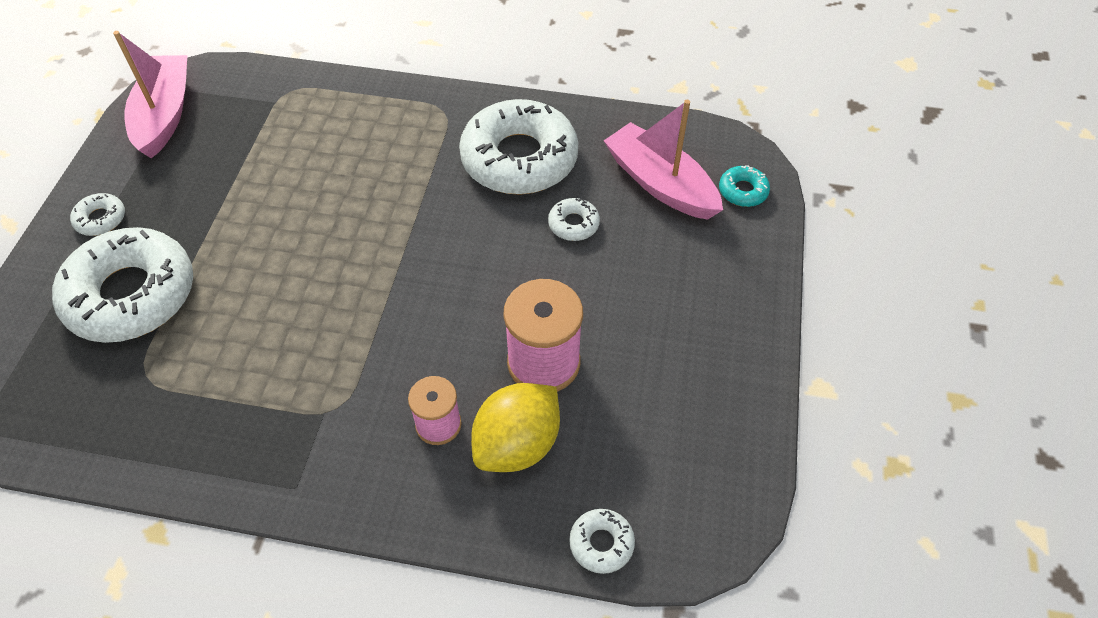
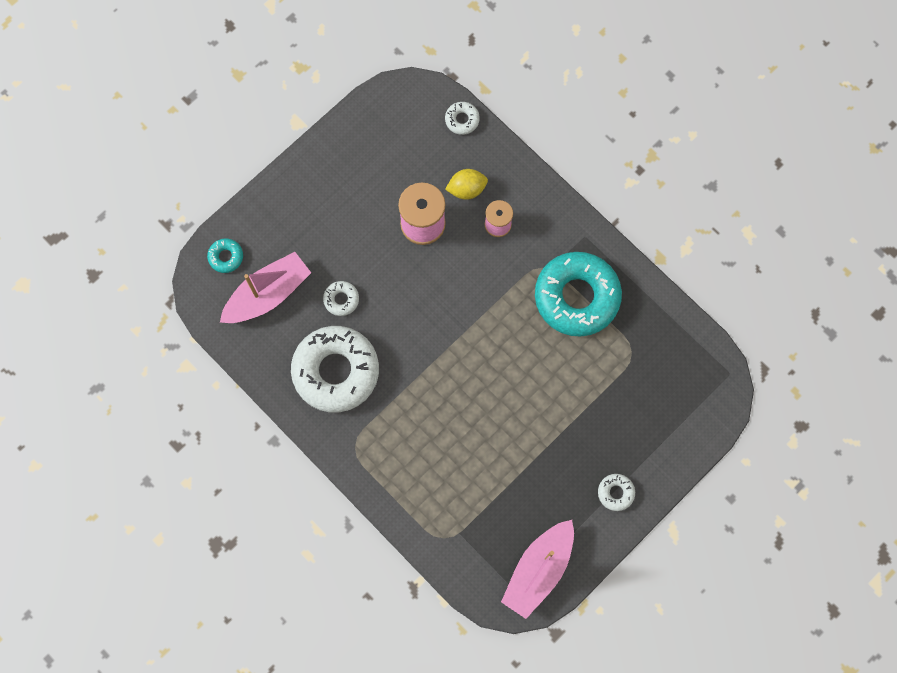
camera: 145 degrees left, 20 degrees up
white donut [52,227,193,343] -> none
yellow lemon [471,383,560,472] -> yellow lemon [445,169,488,200], size x0.66
pink boat [604,100,723,220] -> pink boat turned 120 degrees counterclockwise [220,252,311,323]
none -> turquoise donut [535,252,622,337]

